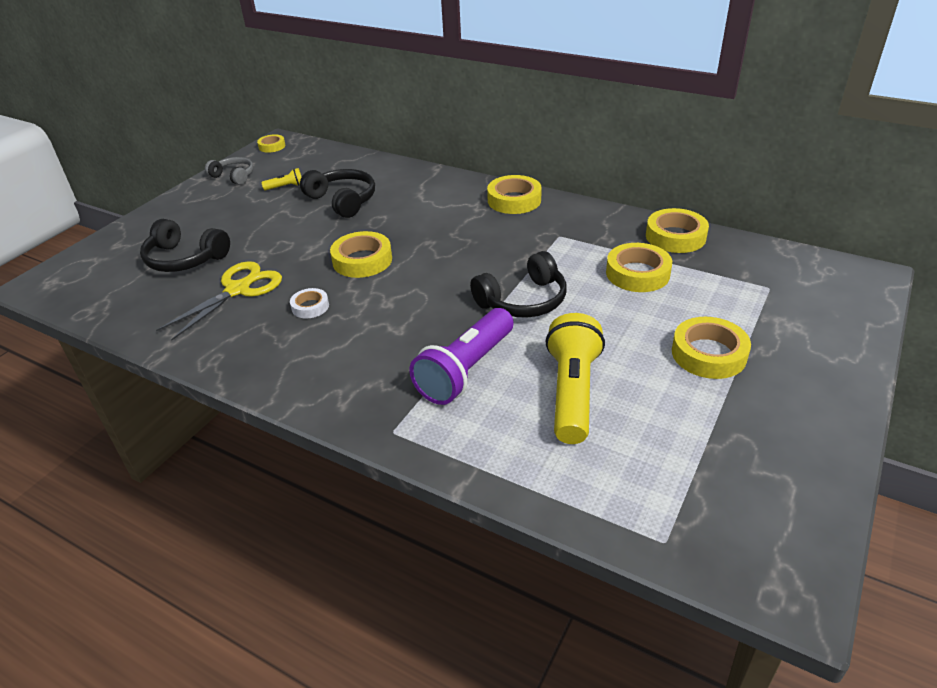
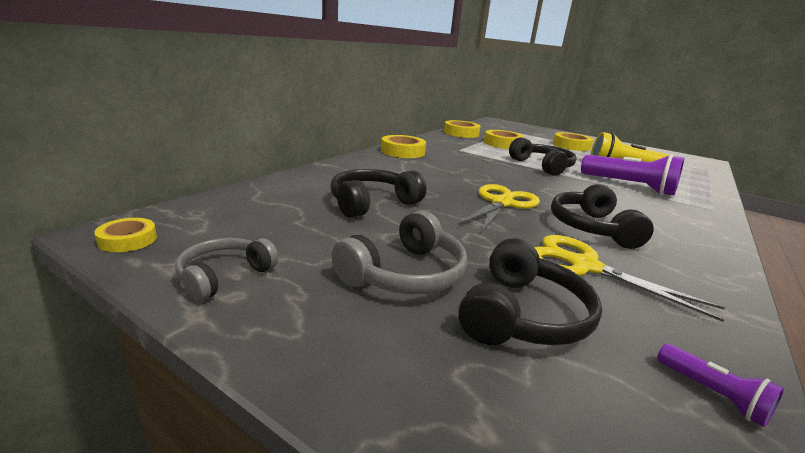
camera: 90 degrees left, 15 degrees down
yellow flashlight [261,168,301,191] -> none
white tape [290,288,329,319] -> black headphones [551,184,654,249]
yellow tape [330,231,392,278] -> yellow scissors [458,184,540,234]
none -> grey headphones [332,210,467,294]
none -> purple flashlight [657,344,784,427]

